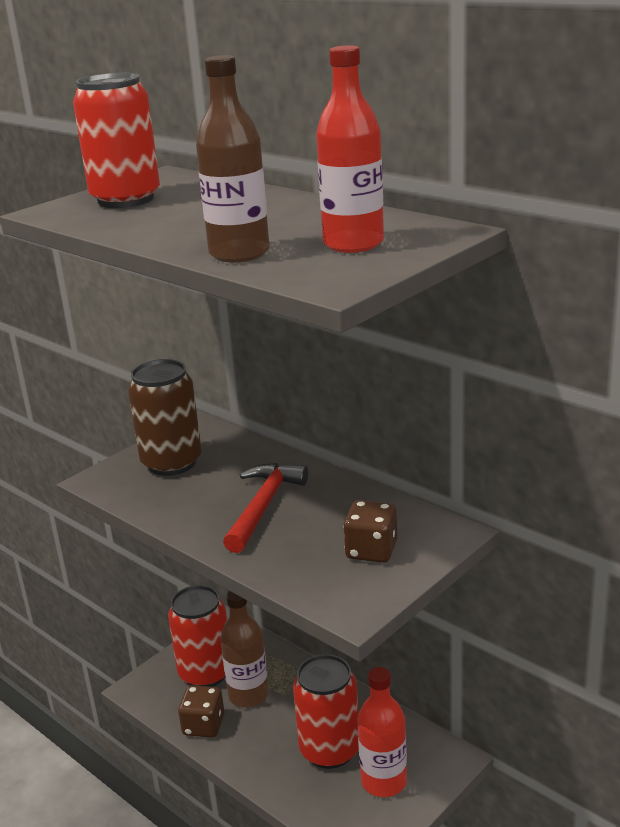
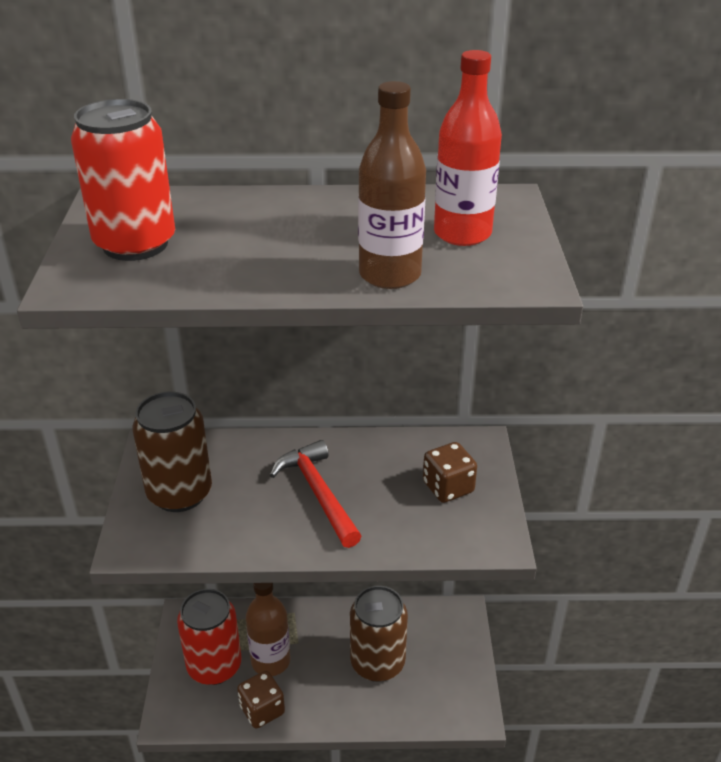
camera: 45 degrees left, 10 degrees up
red can [293,654,359,769] -> brown can [350,586,408,682]
red bottle [357,667,407,797] -> none

